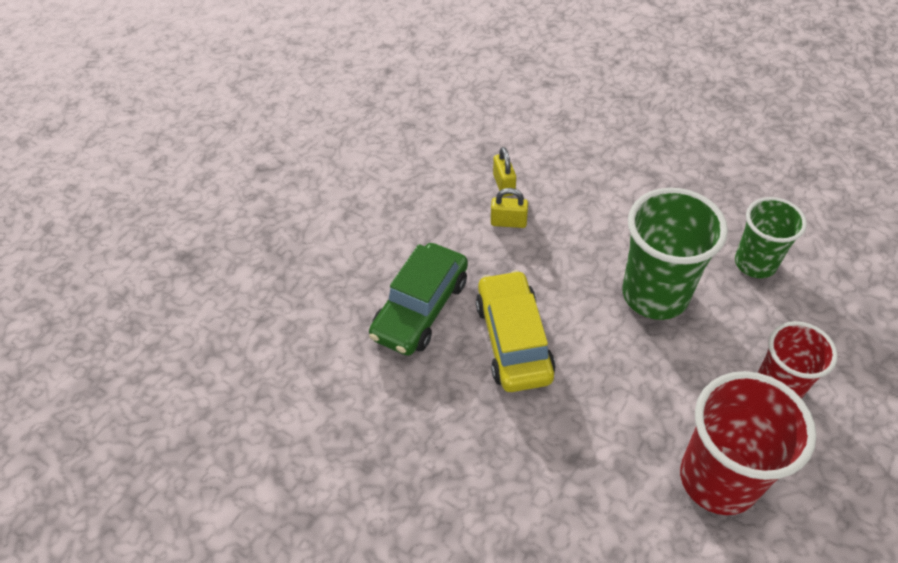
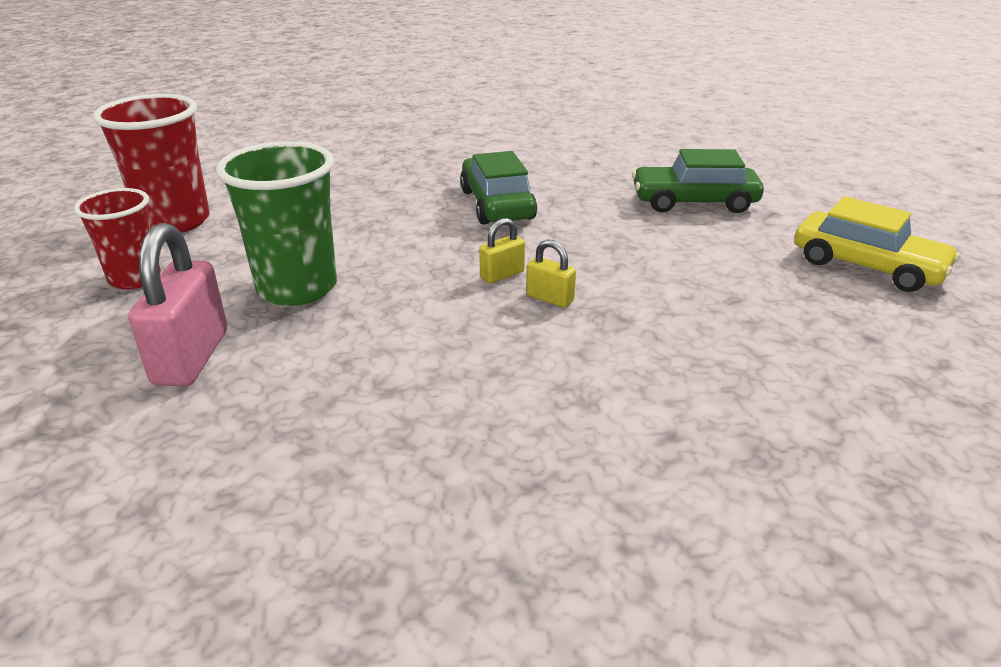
camera: 135 degrees right, 20 degrees down
yellow car [476,270,556,392] -> yellow car moved to [794,196,960,292]
green cup [735,197,807,278] -> pink padlock [128,223,227,386]
none -> green car [632,149,764,213]

